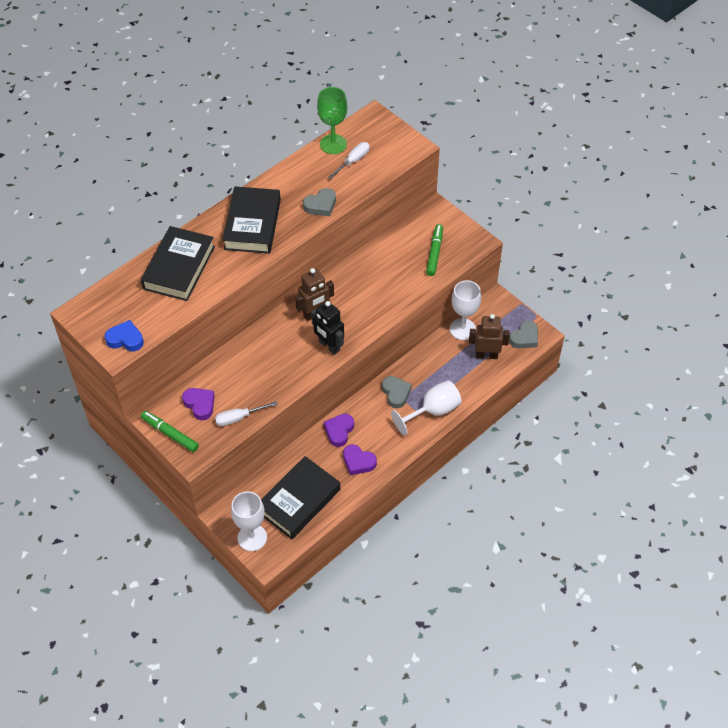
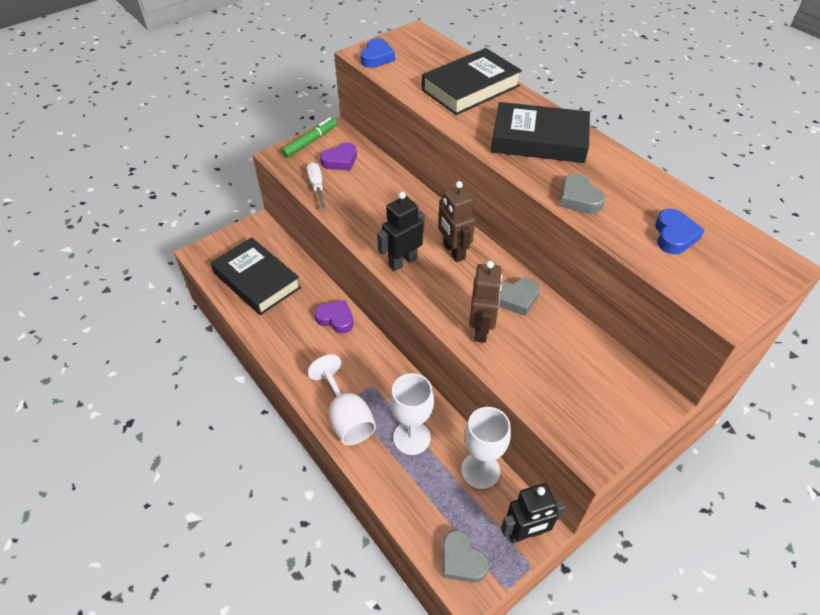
camera: 95 degrees right, 5 degrees down
black book [141,226,215,301] -> black book turned 60 degrees counterclockwise [422,48,522,115]
white goblet [231,491,267,551] -> white goblet moved to [390,373,434,455]
green goblet [317,87,347,154] -> none
white screwdriver [328,142,370,179] -> blue heart [655,209,704,254]
purple heart [343,444,377,475] -> none
grey heart [382,376,412,408] -> grey heart moved to [499,278,540,316]
green marker [426,224,443,276] -> none
brown robot [469,314,510,359] -> brown robot moved to [469,261,502,343]
none -> black robot [501,483,566,544]

